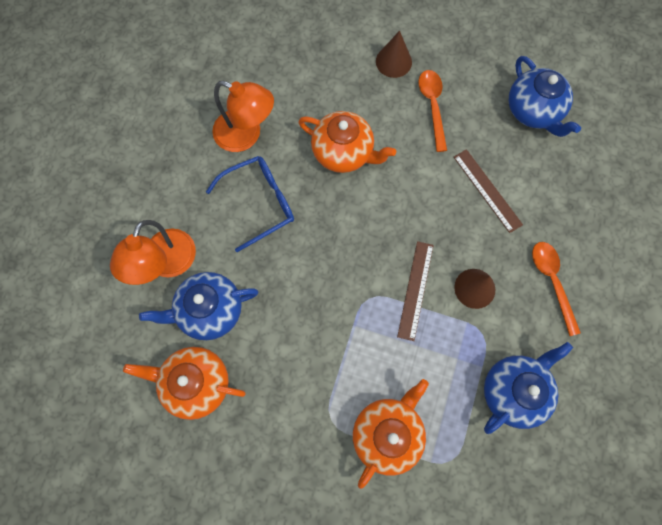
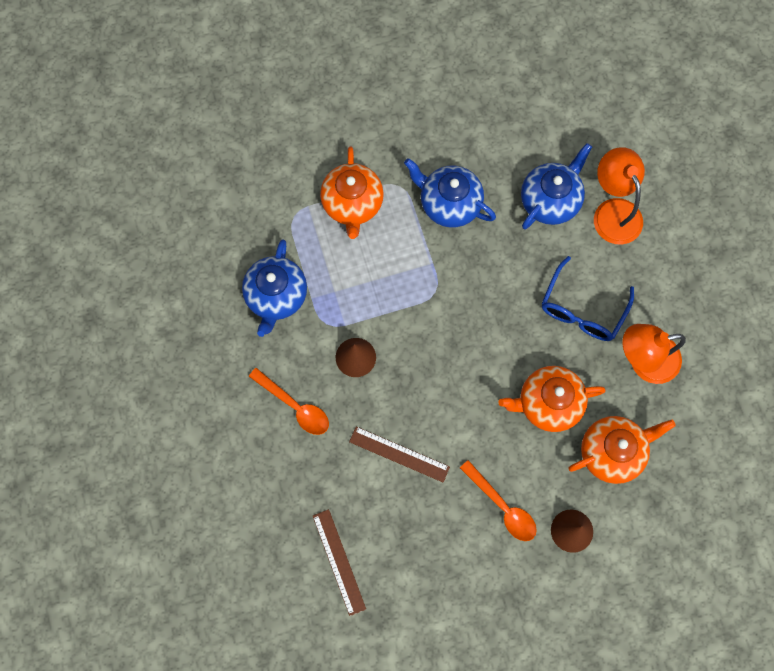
camera: 145 degrees right, 0 degrees up
orange teapot [123,347,246,420] -> orange teapot moved to [568,416,676,484]
brown ruler [397,241,434,341] -> brown ruler moved to [313,509,366,616]
blue teapot [509,56,581,137] -> blue teapot moved to [404,158,496,228]

